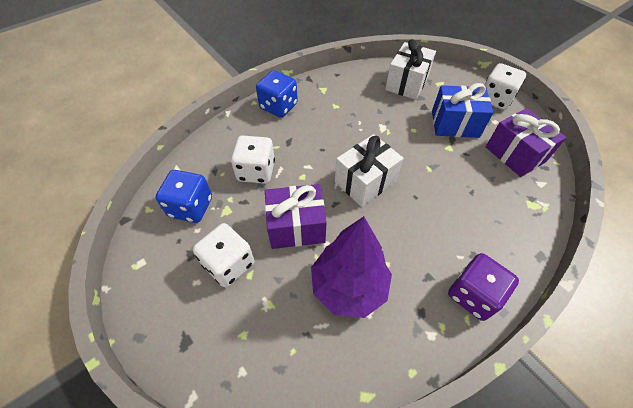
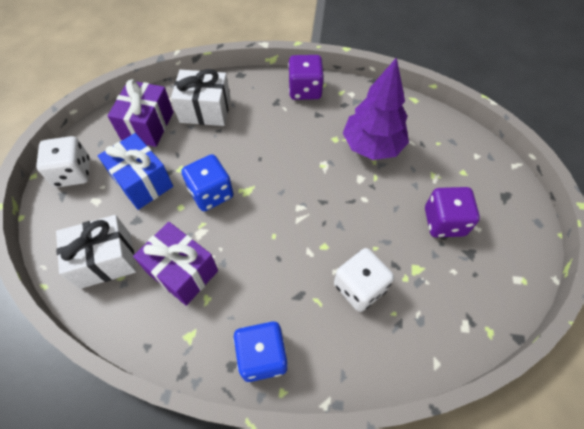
camera: 135 degrees left, 5 degrees up
blue dice [156,170,212,223] -> blue dice moved to [181,154,233,211]
white dice [193,223,254,287] -> purple dice [425,187,480,237]
purple gift [265,184,327,249] -> purple gift moved to [133,222,218,306]
white gift [335,134,404,207] -> white gift moved to [171,69,231,126]

